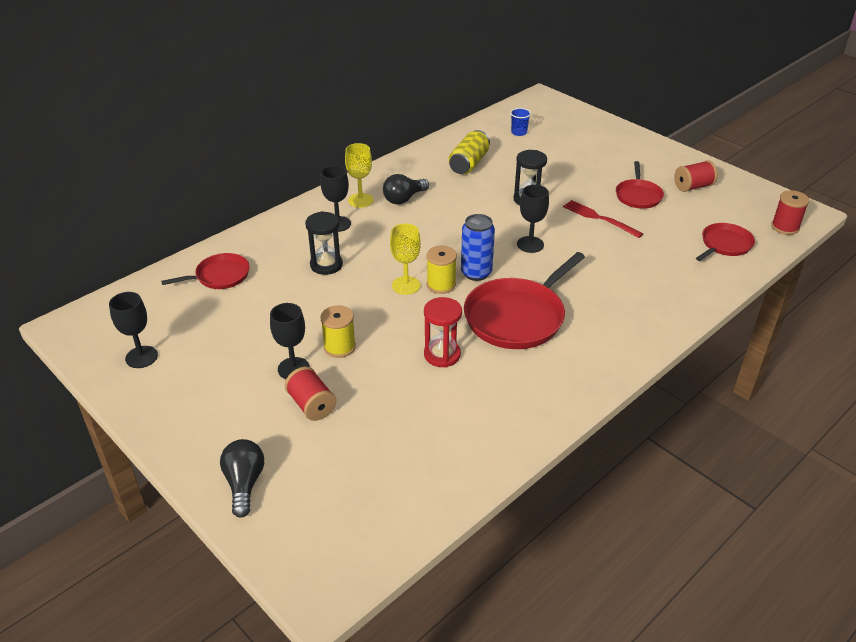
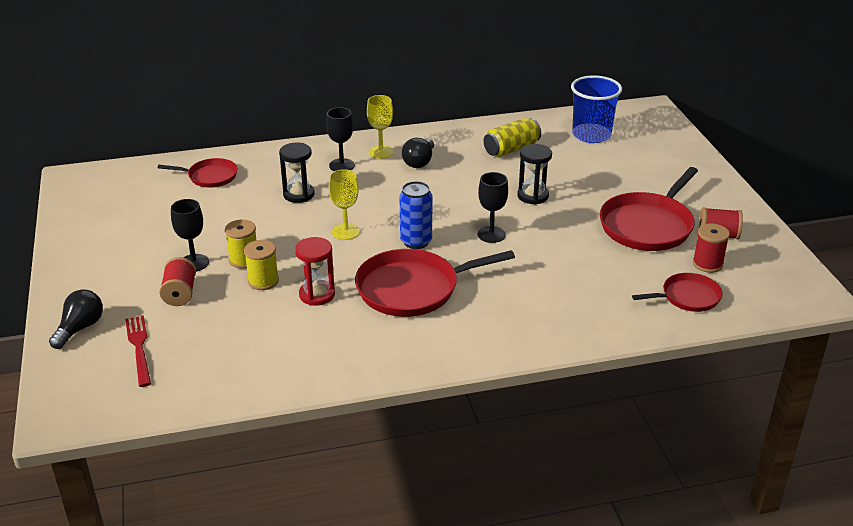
camera: 30 degrees right, 5 degrees down
black goblet [109,292,158,368] -> none
black light bulb [383,174,429,205] -> black light bulb turned 60 degrees counterclockwise [402,138,434,168]
yellow spool [427,246,457,294] -> yellow spool moved to [244,240,279,290]
blue cup [510,108,531,136] -> blue cup [571,75,622,143], size x2.24
red fork [563,200,643,238] -> red fork moved to [125,315,151,387]
red pan [616,161,664,209] -> red pan [599,167,698,251], size x1.77
red spool [771,190,809,235] -> red spool moved to [693,223,730,273]

